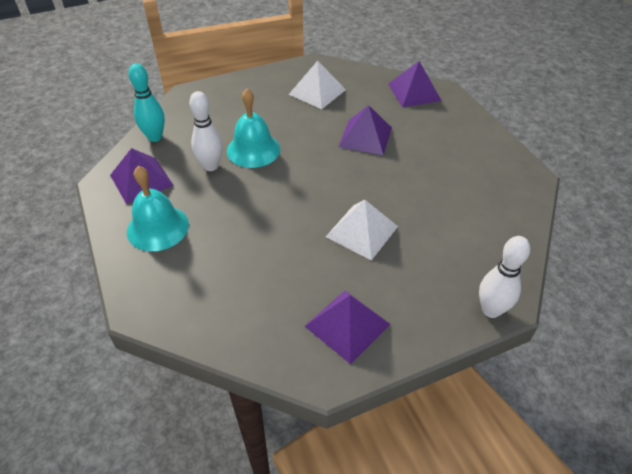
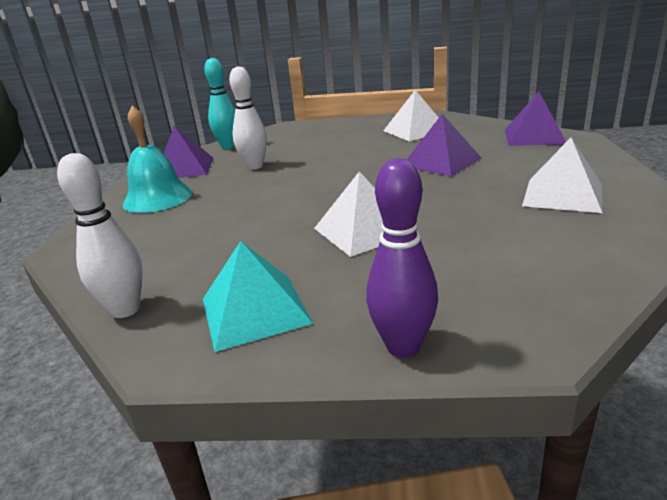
camera: 30 degrees right, 20 degrees down
turquoise bell [227,88,280,168] -> none
purple pyramid [305,290,390,364] -> turquoise pyramid [203,241,313,352]
white bowling pin [479,236,530,318] -> white bowling pin moved to [57,153,143,318]
none -> purple bowling pin [366,158,438,358]
none -> white pyramid [522,138,603,213]

